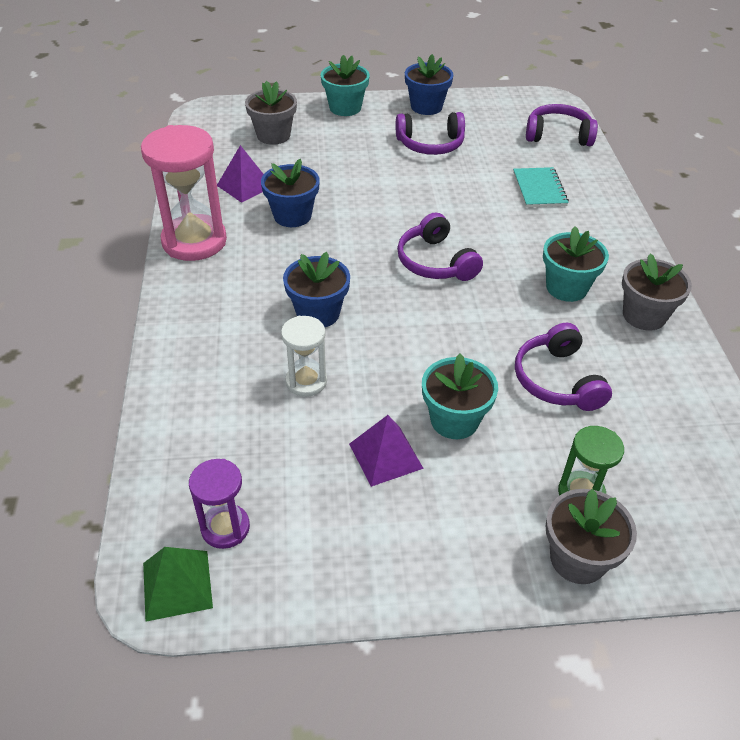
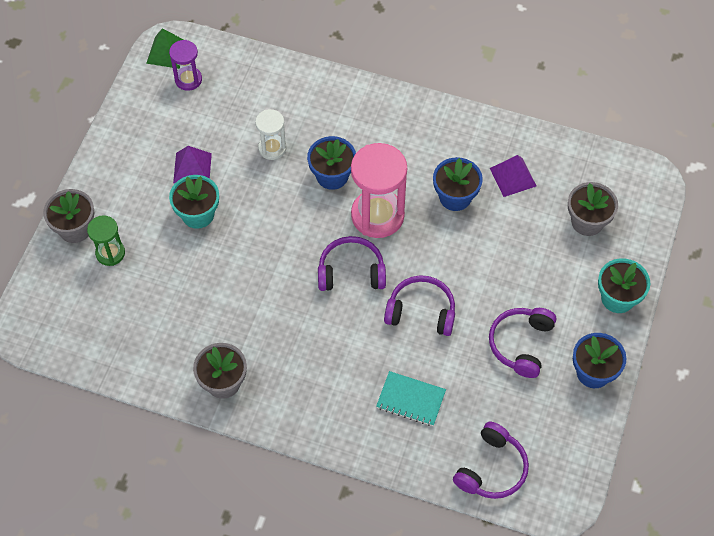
camera: 115 degrees right, 15 degrees up
pink hourglass [141,125,227,261] -> pink hourglass moved to [351,143,407,238]
purple headphones [515,323,612,411] -> purple headphones moved to [384,275,455,336]
turquoise flower pot [543,226,609,302] -> none

